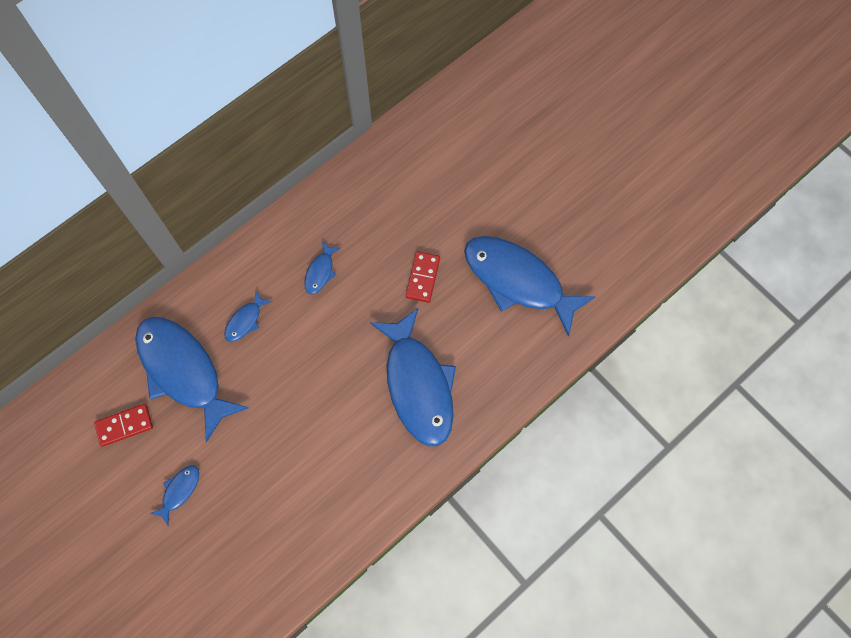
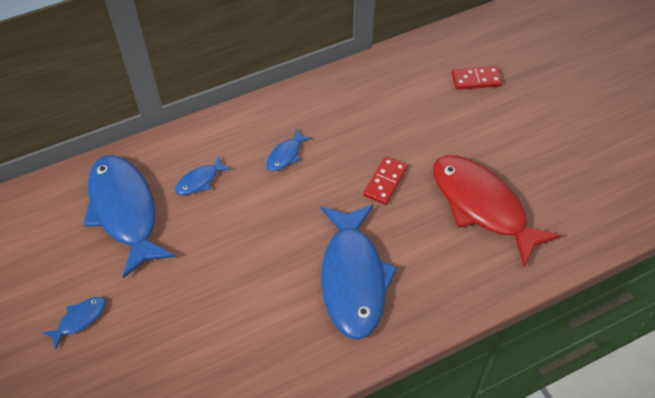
camera: 15 degrees right, 15 degrees down
red domino [94,404,153,447] -> red domino moved to [452,66,503,90]
blue fish [464,236,595,337] -> red fish [433,155,562,268]

